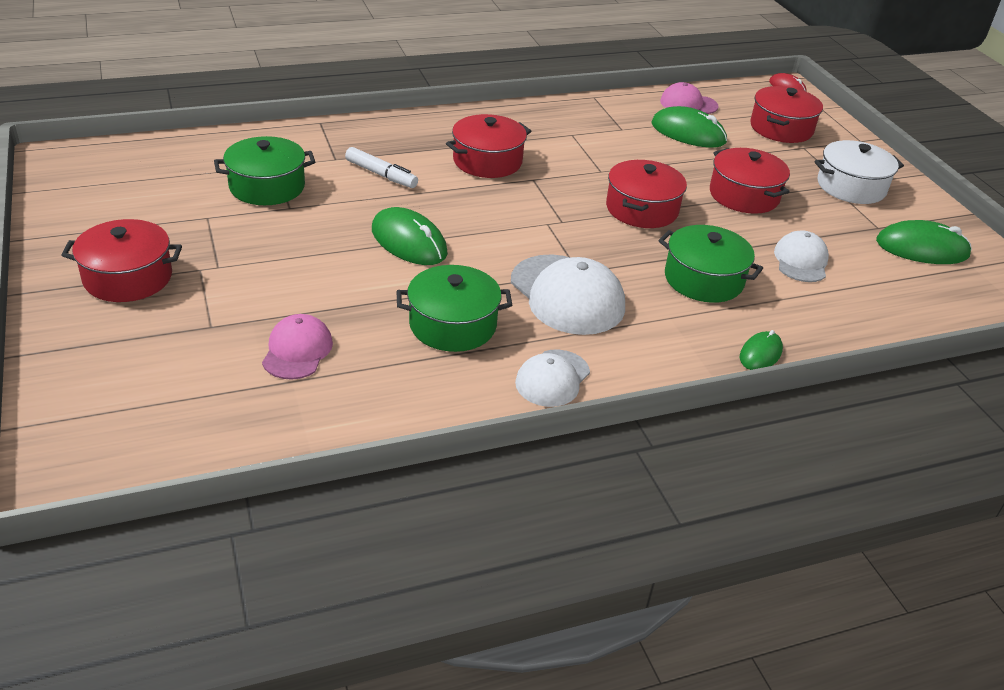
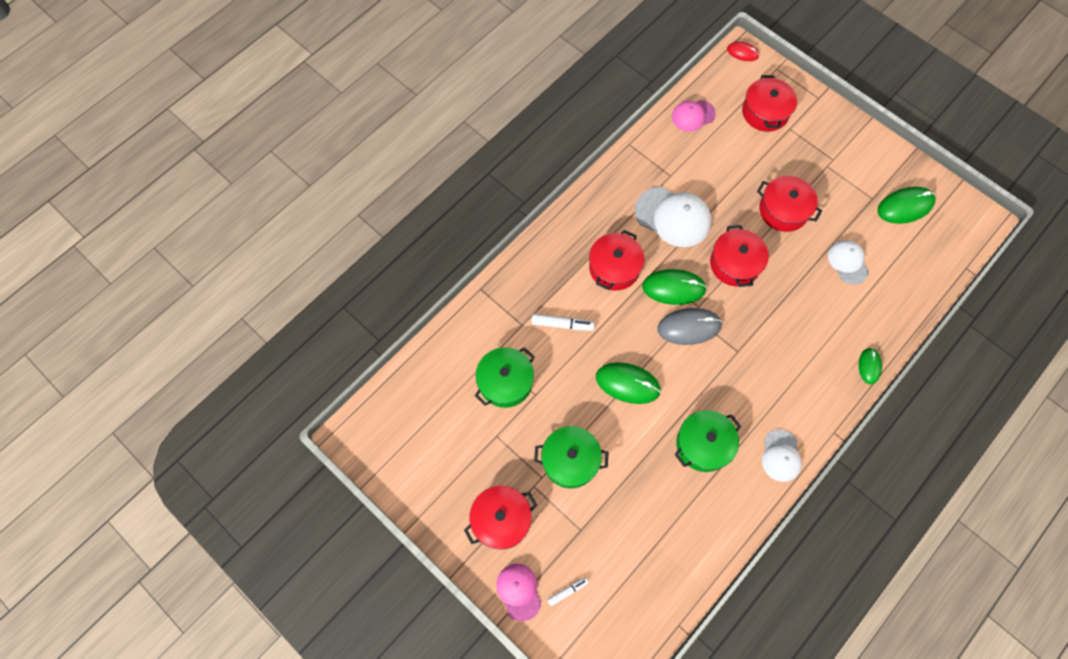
camera: 25 degrees left, 30 degrees up
pink cap [262,314,333,380] -> pink cap moved to [496,564,541,621]
white cap [511,254,625,335] -> white cap moved to [635,187,711,247]
green mouse [651,106,727,148] -> green mouse moved to [642,269,707,305]
green pot [658,225,763,303] -> green pot moved to [534,426,609,488]
white pot [814,140,904,204] -> none
none -> white marker [547,577,589,606]
none -> grey mouse [657,308,722,345]

